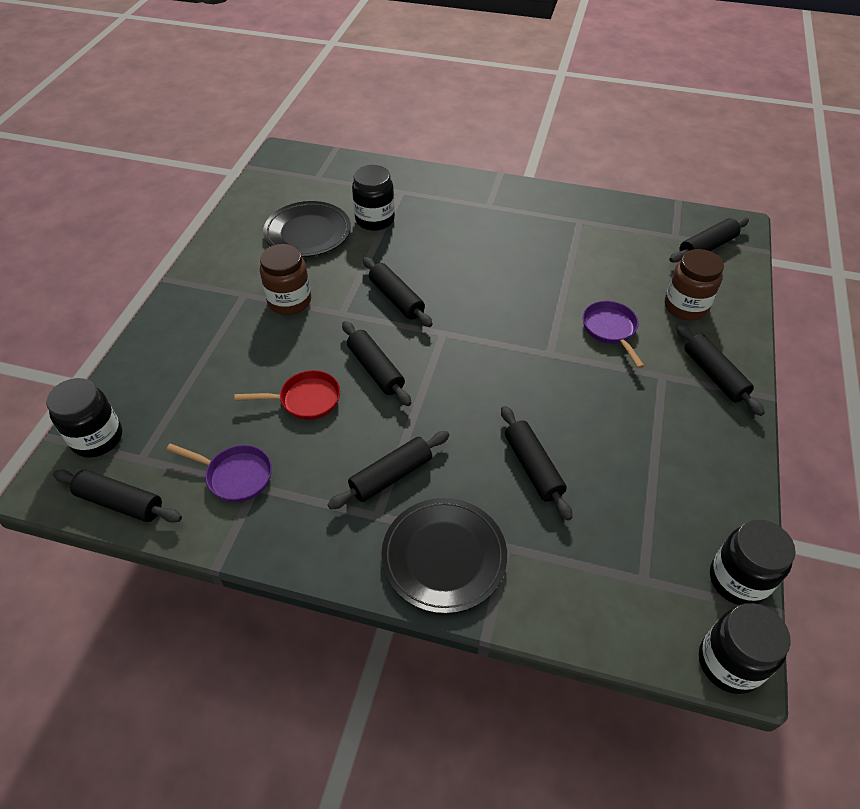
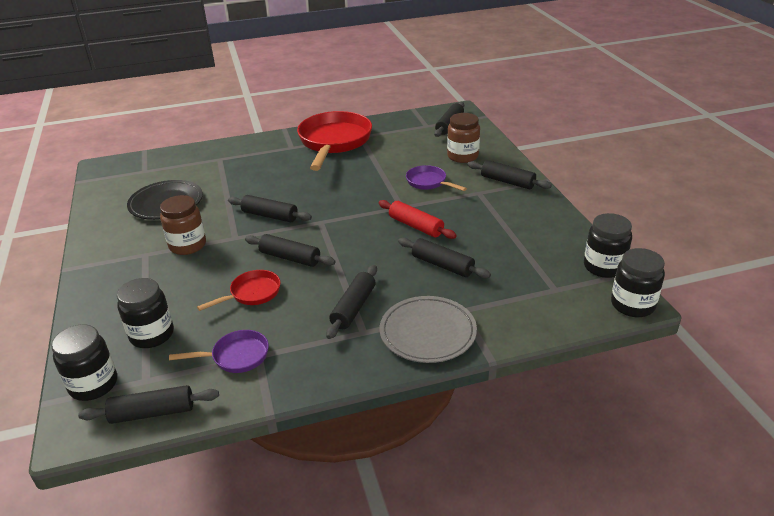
camera: 30 degrees left, 15 degrees down
black jar [352,165,395,231] -> black jar moved to [117,278,174,348]
black plate [381,498,507,614] -> grey plate [380,296,477,363]
none -> red pan [297,111,372,171]
none -> red rolling pin [378,200,457,239]

